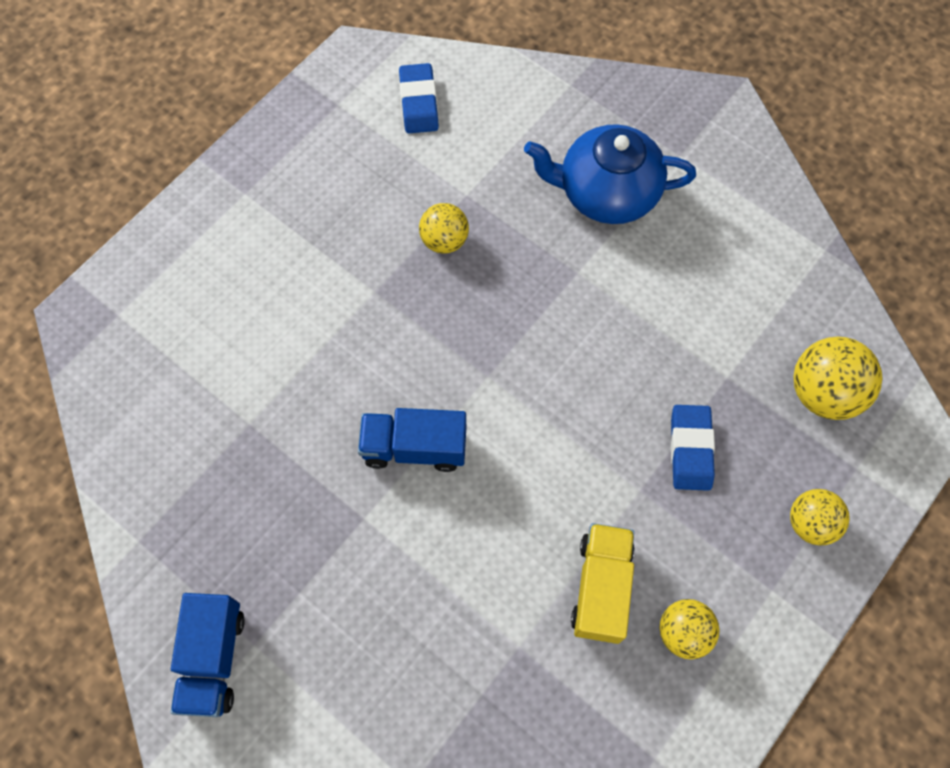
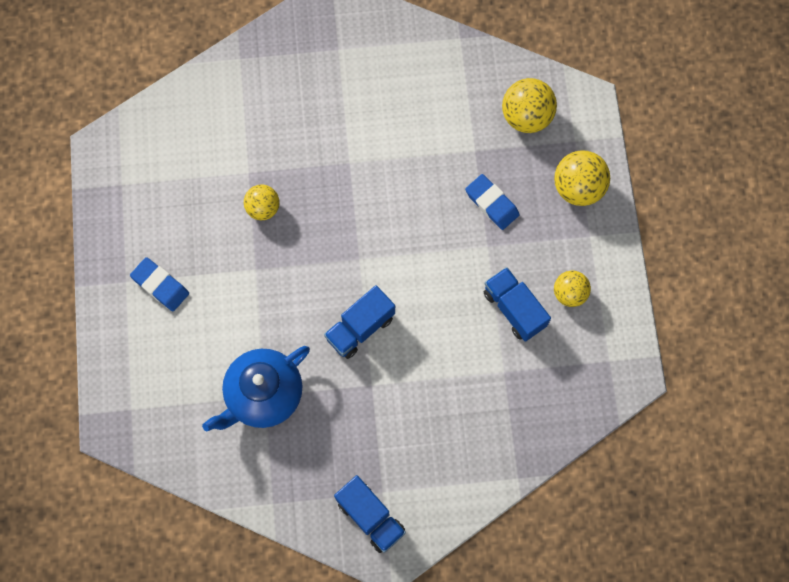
camera: 45 degrees left, 5 degrees up
blue eraser [399,63,439,134] -> blue eraser moved to [130,257,189,311]
blue teapot [524,124,696,224] -> blue teapot moved to [202,346,310,431]
yellow truck [571,523,634,644] -> blue truck [484,267,551,342]
yellow ball [790,489,850,546] -> yellow ball [554,150,610,206], size x1.54

